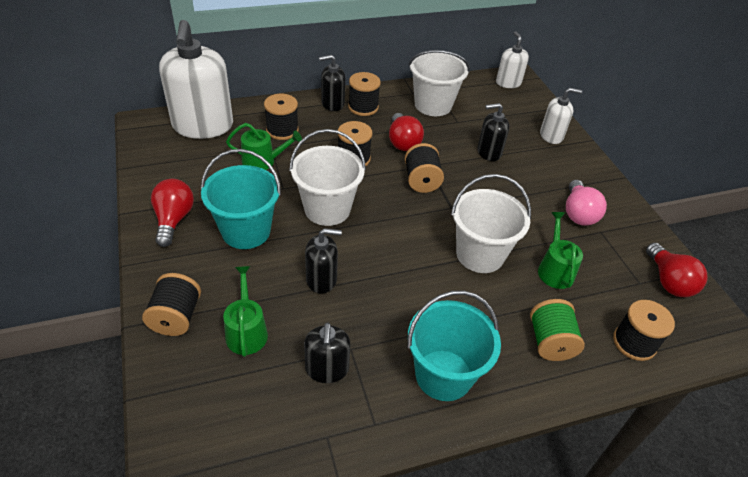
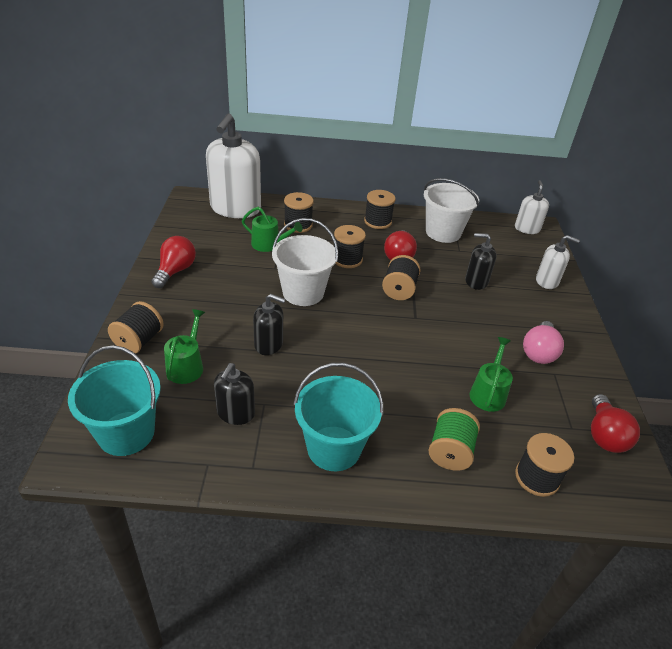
camera: 20 degrees right, 5 degrees down
turquoise bucket [201,149,281,249] -> turquoise bucket moved to [68,345,161,456]
black soap dispenser [319,55,345,111] -> none
white bucket [451,174,531,273] -> none

